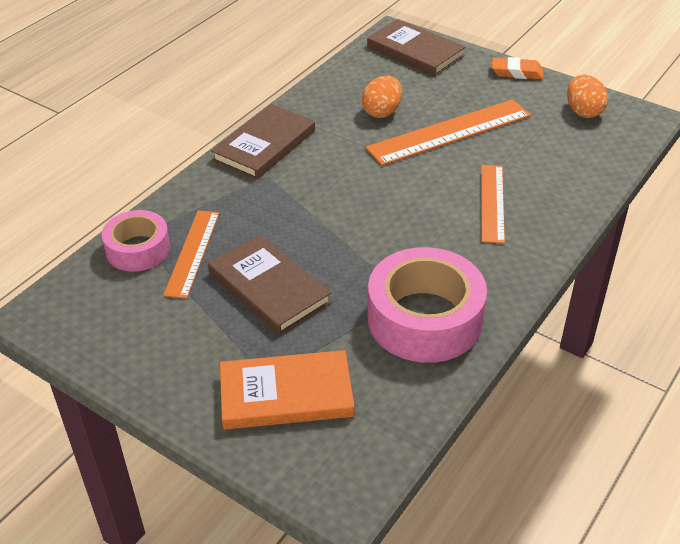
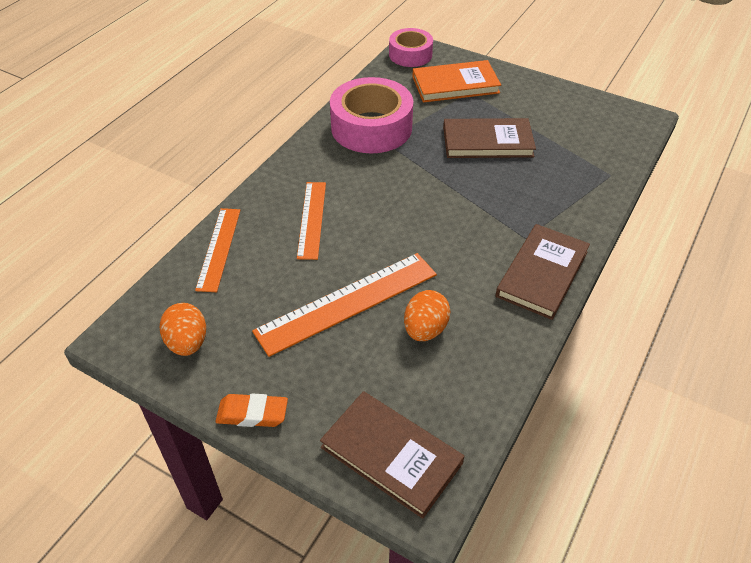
camera: 175 degrees right, 5 degrees up
pink tape [102,210,170,272] -> pink tape moved to [389,28,433,67]
orange ruler [163,210,220,299] -> orange ruler moved to [195,208,240,292]
brown book [208,234,332,335] -> brown book turned 45 degrees counterclockwise [443,118,536,158]

